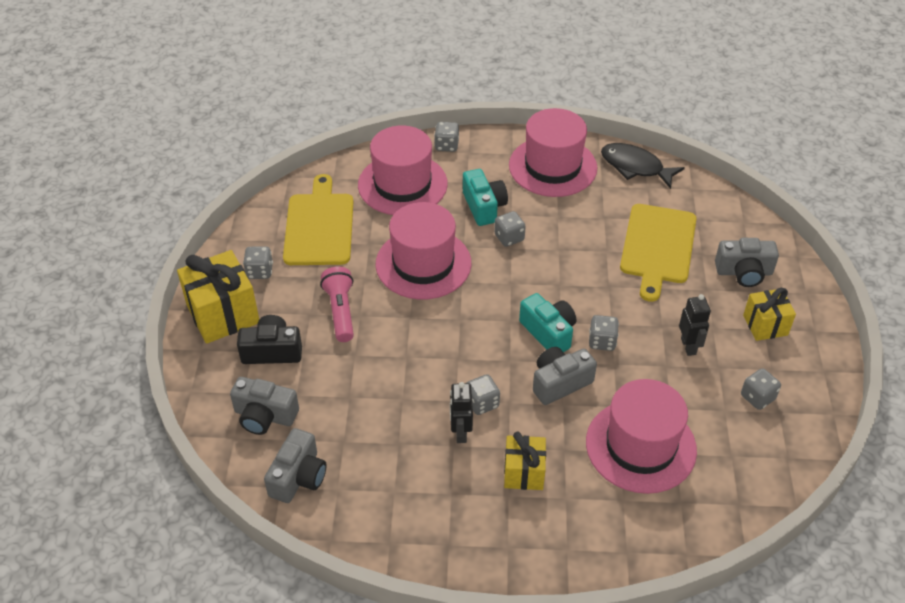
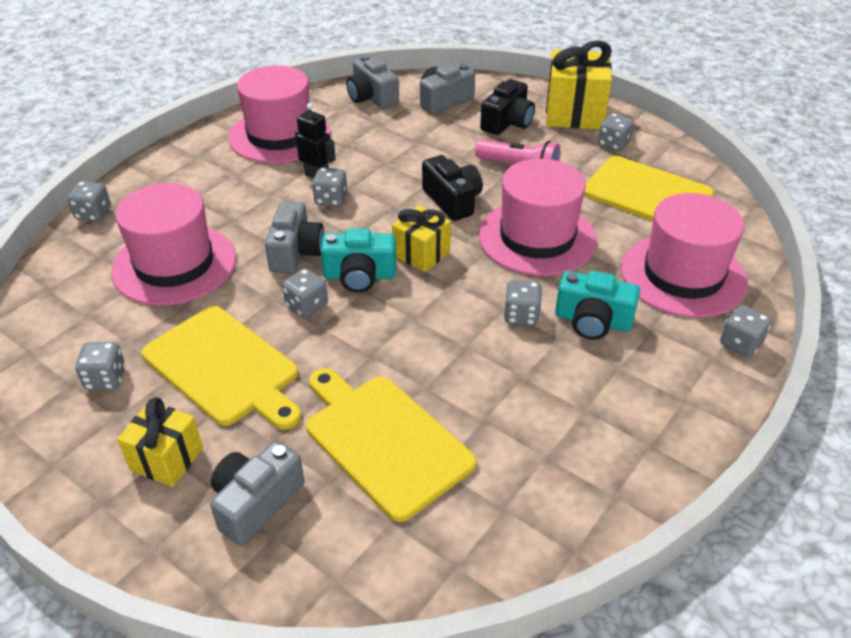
camera: 125 degrees right, 5 degrees down
yellow gift [504,432,546,490] -> yellow gift moved to [392,205,451,272]
pink hat [509,108,597,197] -> pink hat moved to [228,65,331,163]
black fish [601,143,685,189] -> none
black robot [679,294,711,356] -> yellow cutting board [142,306,301,430]
none -> grey dice [67,181,111,221]
none -> black camera [422,155,483,221]

